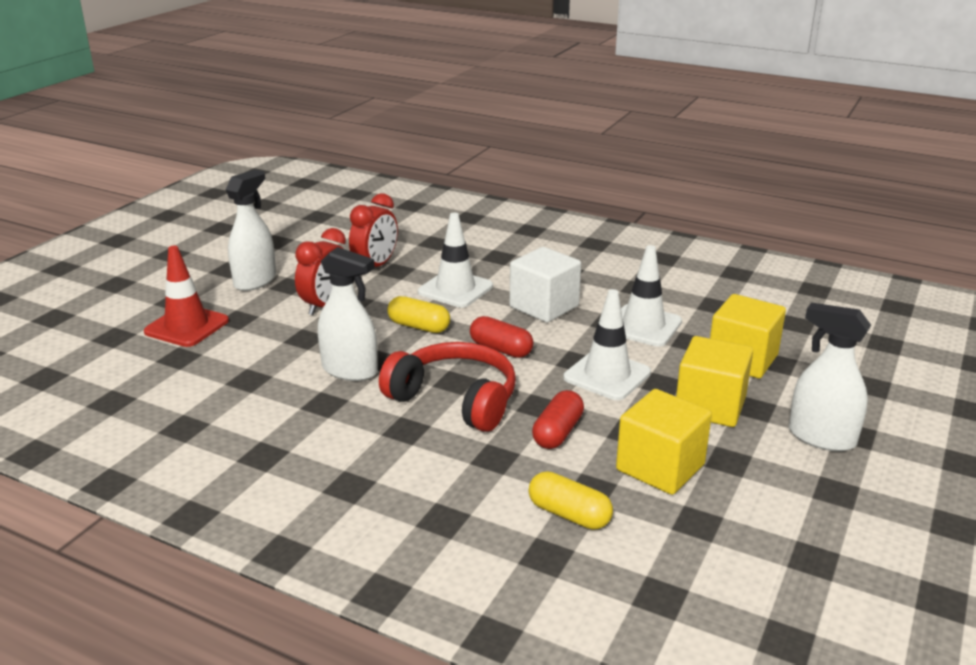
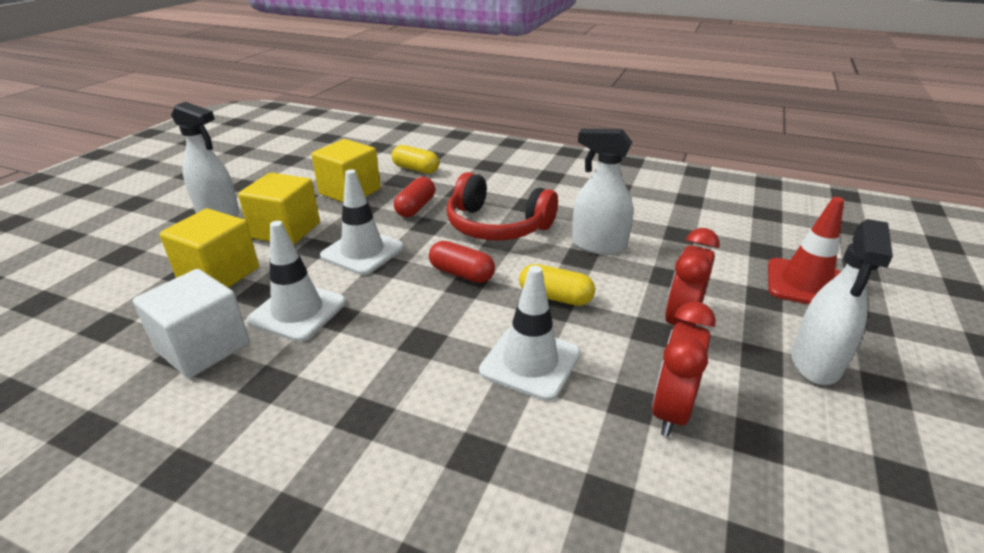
camera: 175 degrees right, 5 degrees up
white cube [510,247,581,323] -> white cube moved to [133,269,250,378]

